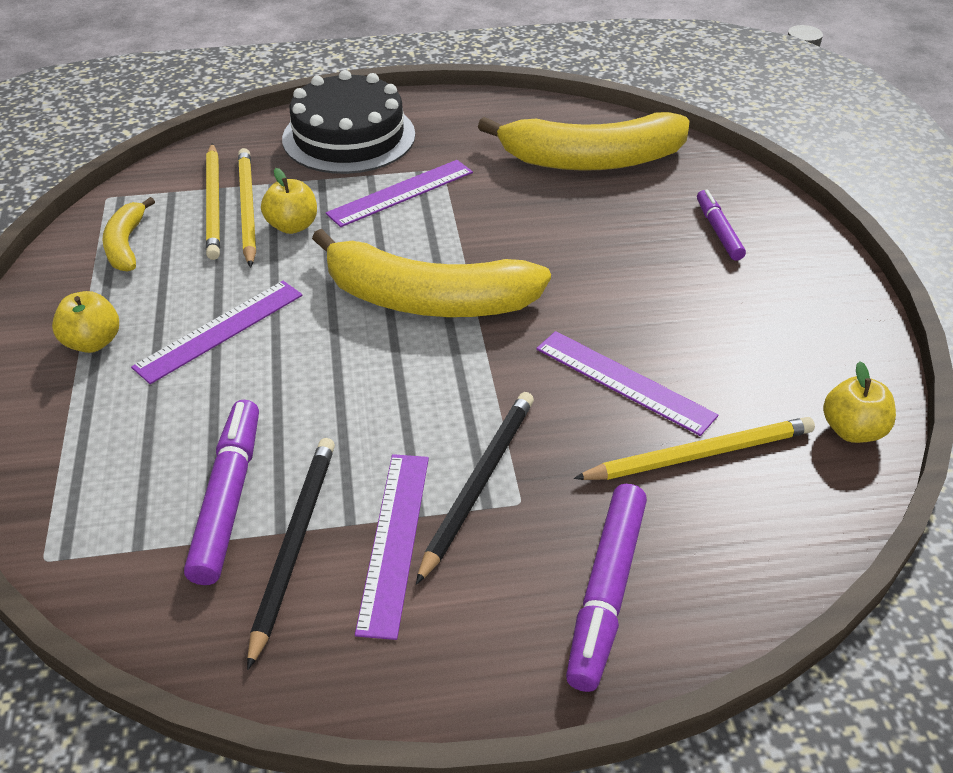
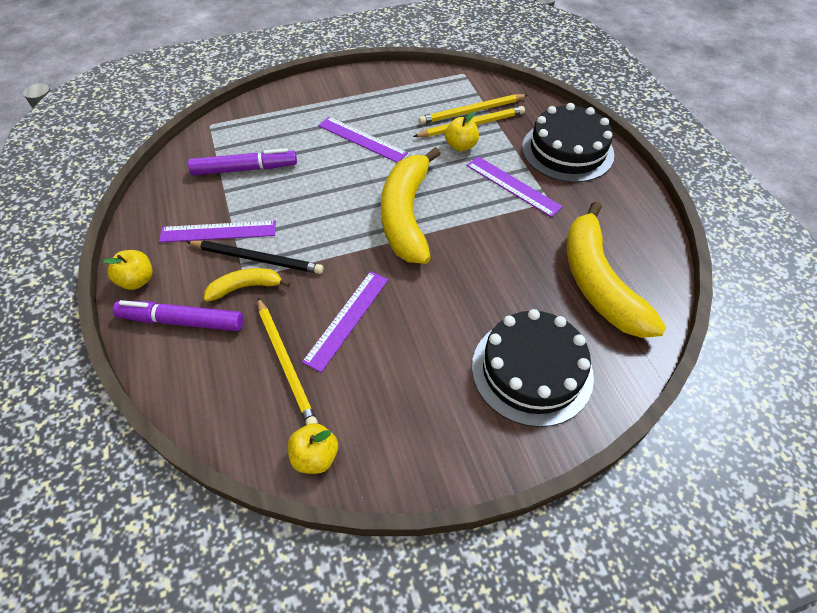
camera: 80 degrees right, 10 degrees up
yellow apple [52,291,119,353] -> yellow apple moved to [103,250,153,290]
yellow banana [102,197,155,272] -> yellow banana moved to [204,268,290,302]
black pencil [247,438,335,670] -> none
purple marker [697,189,746,261] -> black cake [472,309,594,427]

